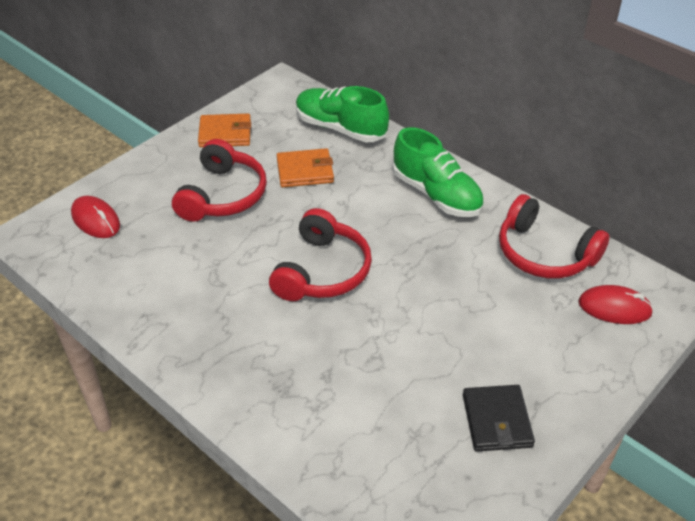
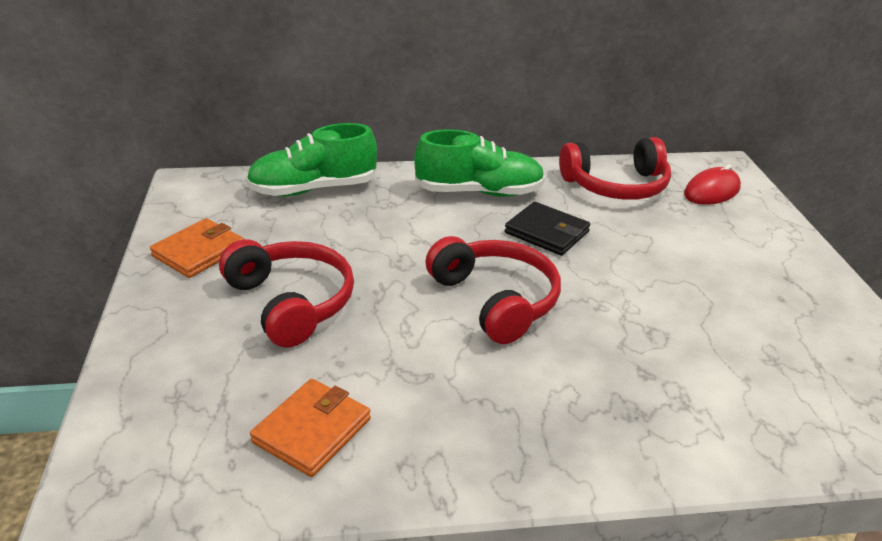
camera: 50 degrees left, 10 degrees down
red mouse [71,196,120,238] -> none
orange wallet [277,148,334,187] -> orange wallet moved to [250,379,371,477]
black wallet [463,385,535,452] -> black wallet moved to [505,202,590,256]

